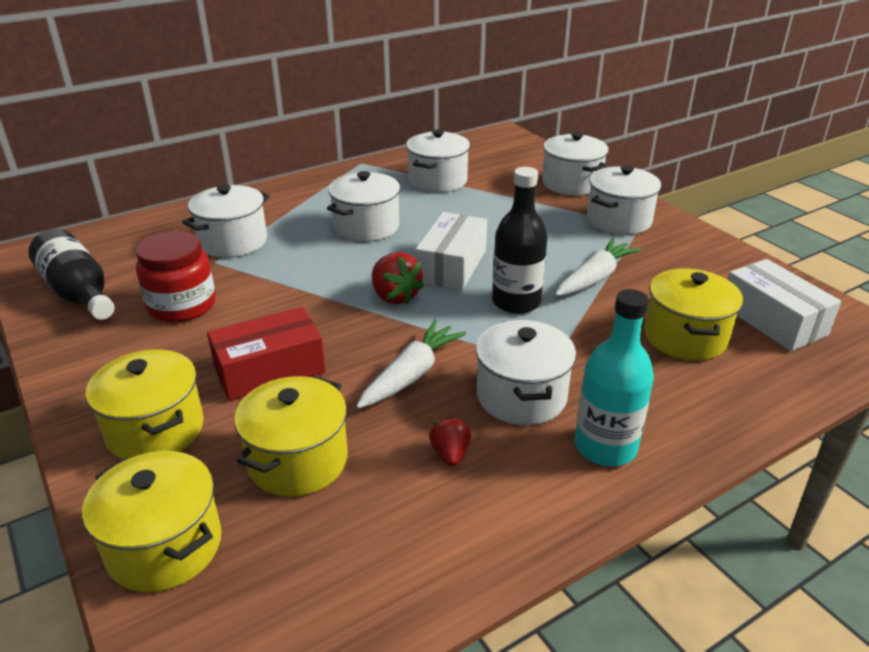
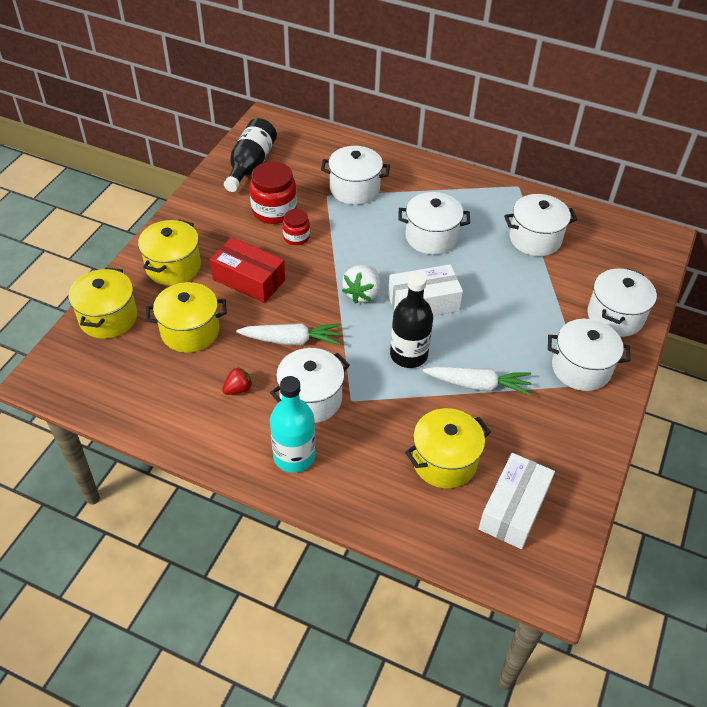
camera: 55 degrees right, 15 degrees up
red strawberry [372,252,424,305] -> white strawberry [342,265,380,304]
none -> red jar [283,209,310,245]

